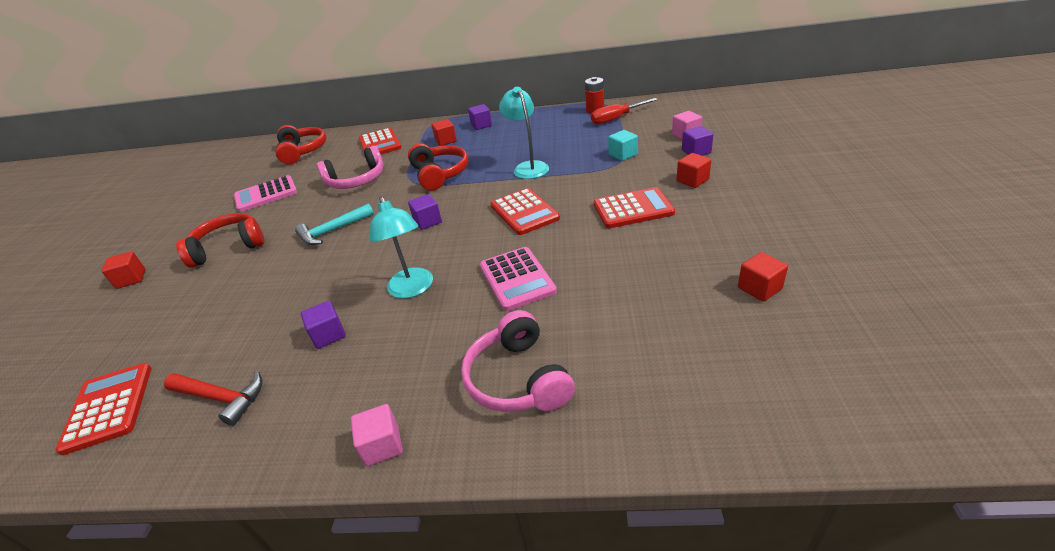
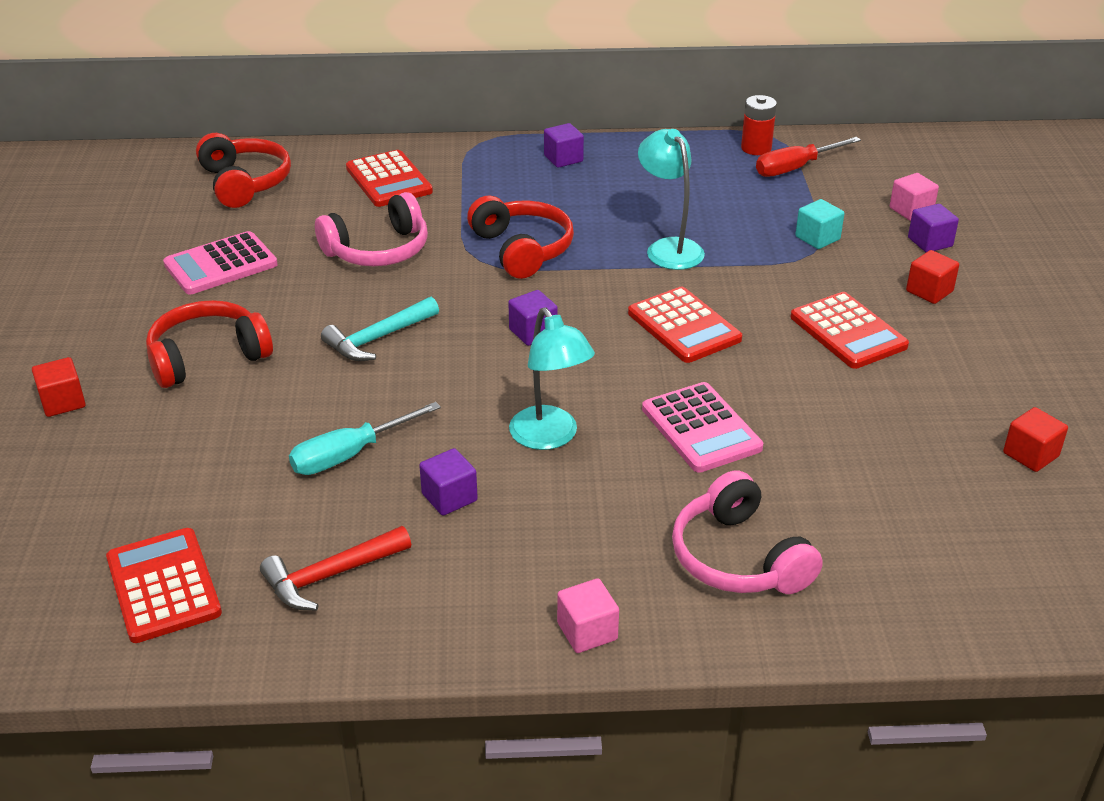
camera: 10 degrees left, 0 degrees up
red hammer [164,371,262,426] -> red hammer turned 135 degrees clockwise [260,526,411,611]
red cube [432,119,457,146] -> none
red calculator [594,187,675,228] -> red calculator turned 75 degrees clockwise [791,292,909,369]
none -> turquoise screwdriver [289,402,441,475]

